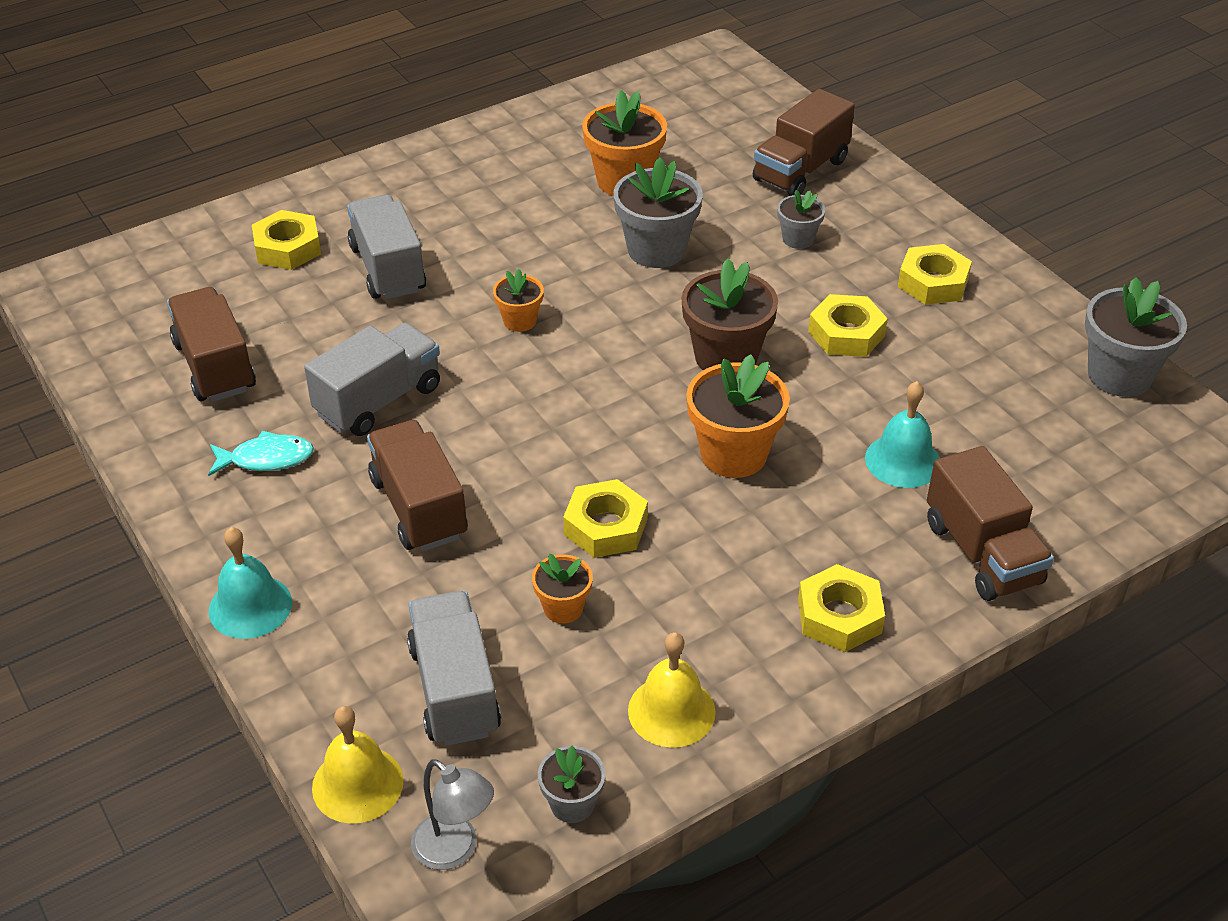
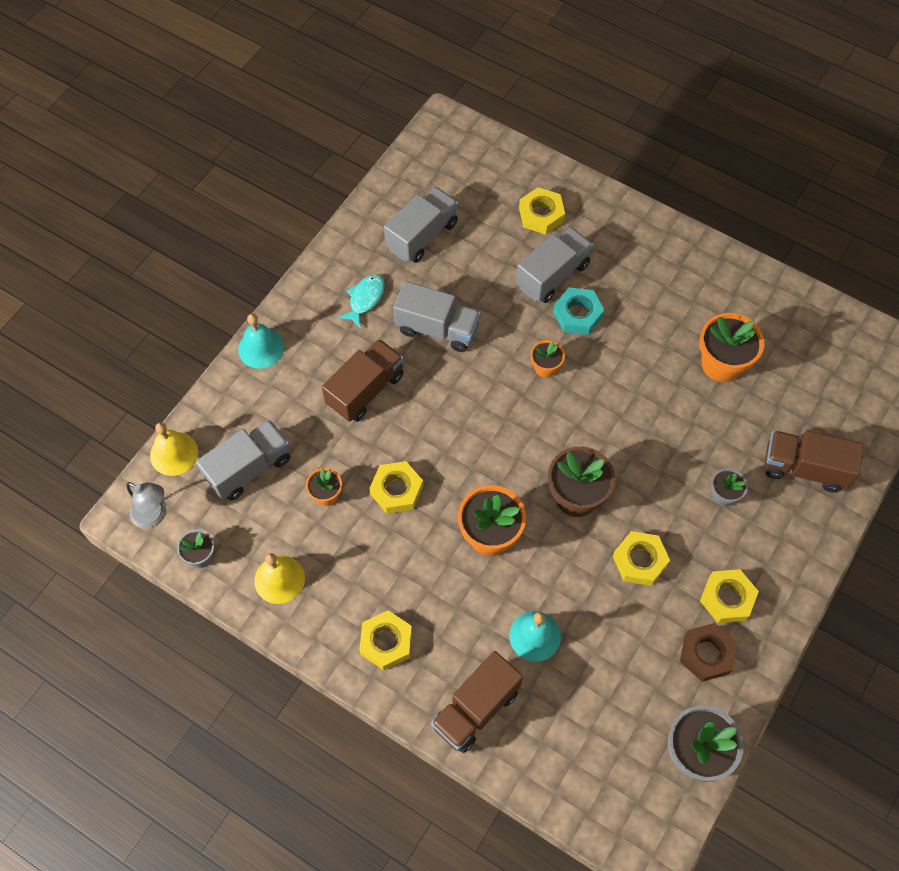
camera: 65 degrees right, 20 degrees up
brown truck [167,287,256,402] -> grey truck [384,186,458,263]
turquoise fish [208,430,314,476] -> turquoise fish turned 120 degrees counterclockwise [338,274,385,328]
grey lamp [411,759,494,870] -> grey lamp turned 75 degrees counterclockwise [126,482,164,527]
grey flower pot [613,157,703,268] -> none
none -> turquoise nut [553,287,604,335]
none -> brown nut [680,623,737,682]

